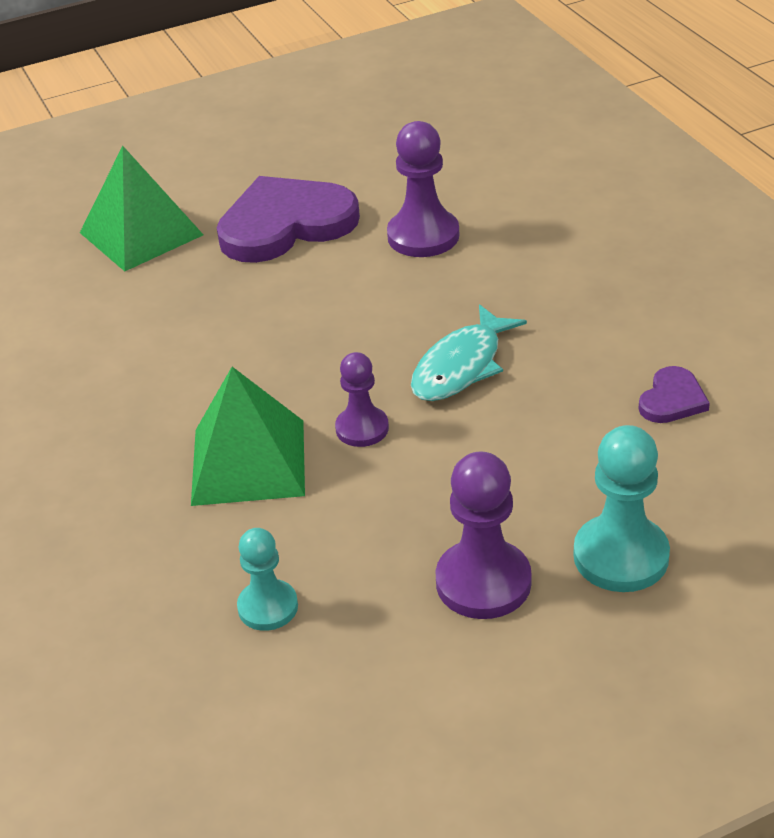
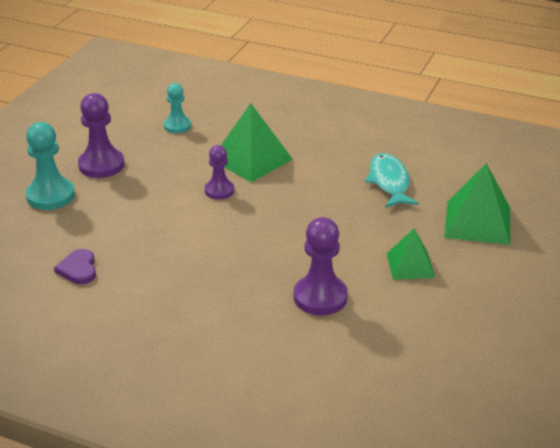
camera: 135 degrees right, 5 degrees down
purple heart [216,176,360,263] -> green pyramid [387,228,435,280]
turquoise fish [411,304,527,401] -> turquoise fish moved to [365,153,419,208]

